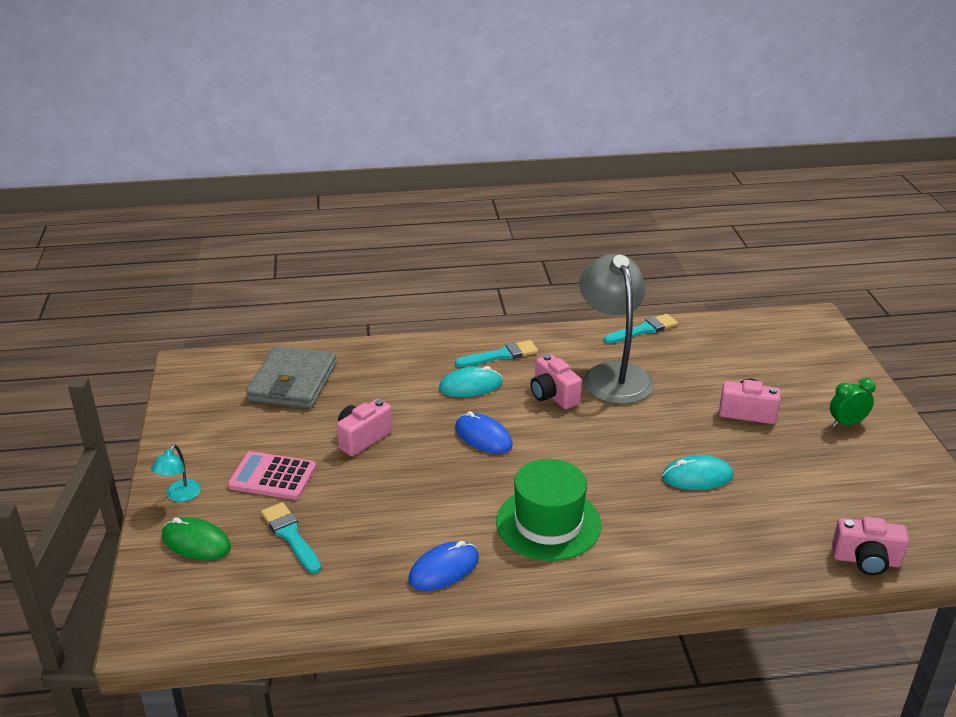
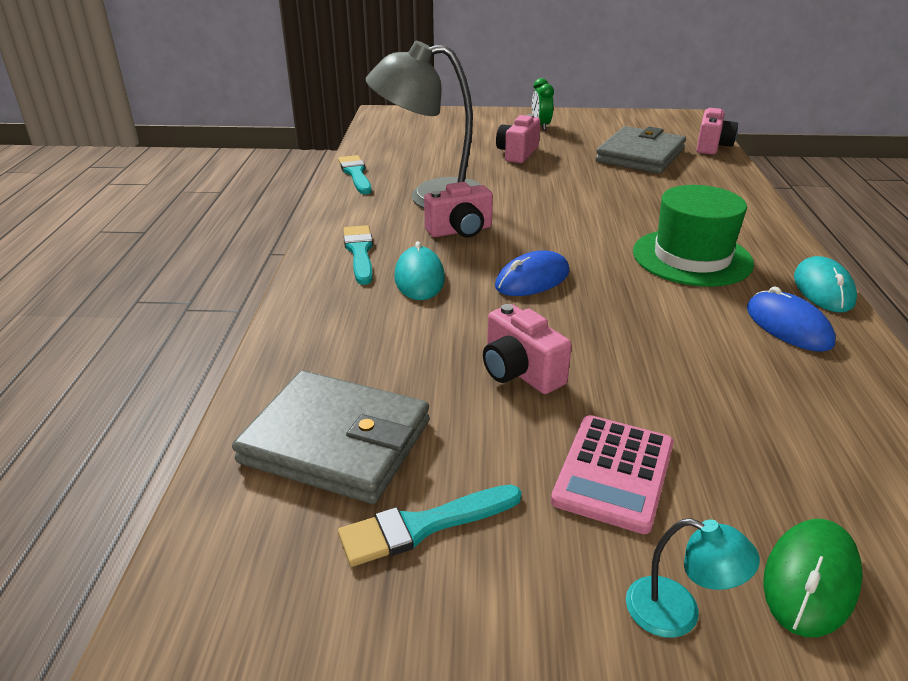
camera: 80 degrees left, 0 degrees up
turquoise brush [261,502,321,574] -> turquoise brush moved to [338,485,522,567]
turquoise mouse [662,455,734,490] -> turquoise mouse moved to [794,256,857,313]
none -> grey wallet [596,126,686,174]

